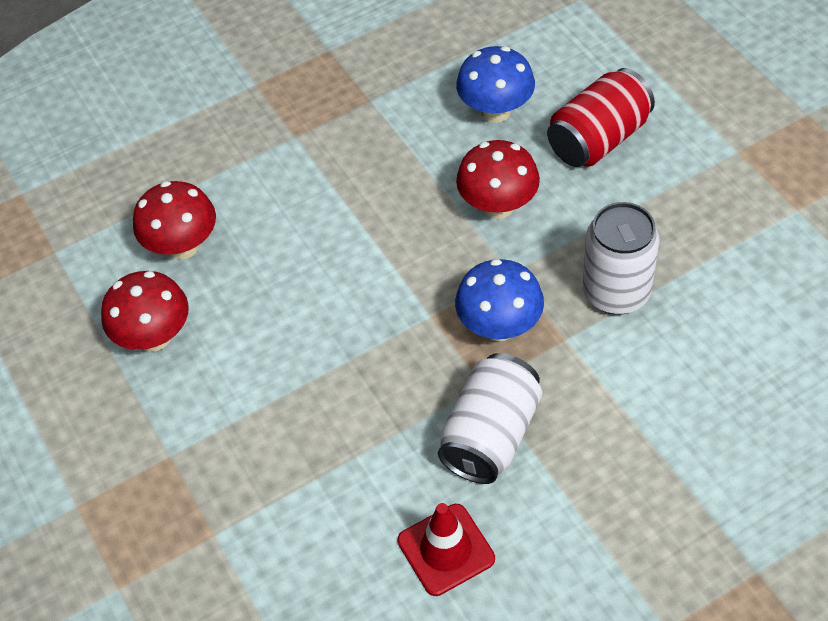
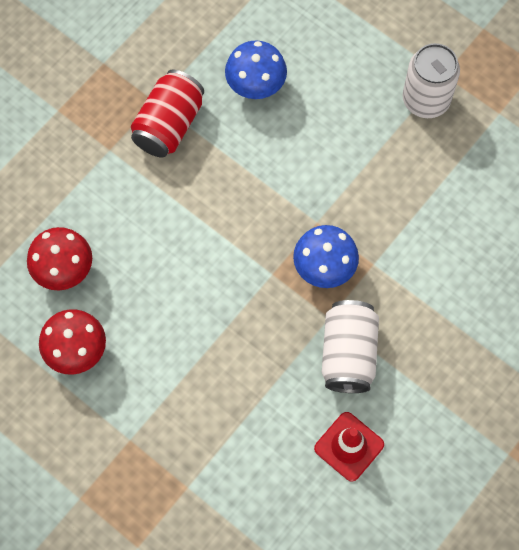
camera: 25 degrees left, 15 degrees up
red mushroom [456,140,540,219] -> none
red can [547,68,655,167] -> red can moved to [131,70,204,158]
white can [583,202,660,315] -> white can moved to [402,43,460,118]

